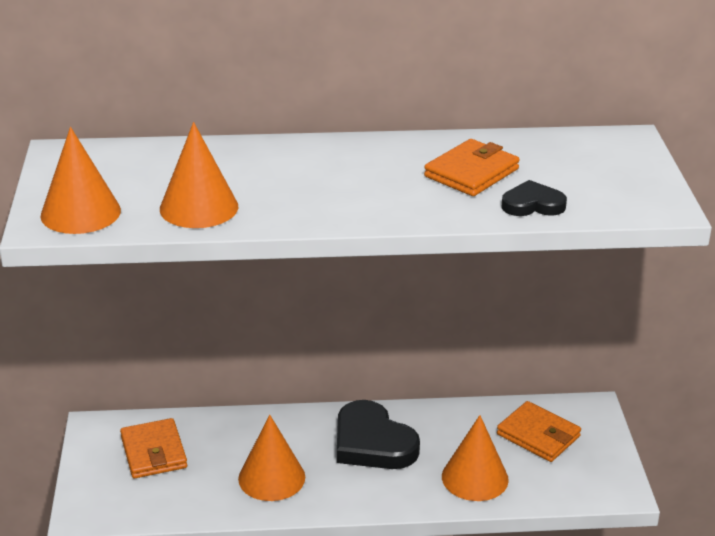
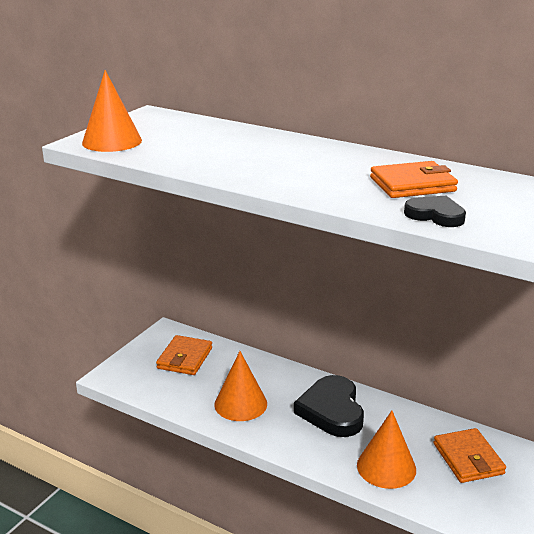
camera: 35 degrees right, 5 degrees down
orange cone [160,122,238,228] -> none

